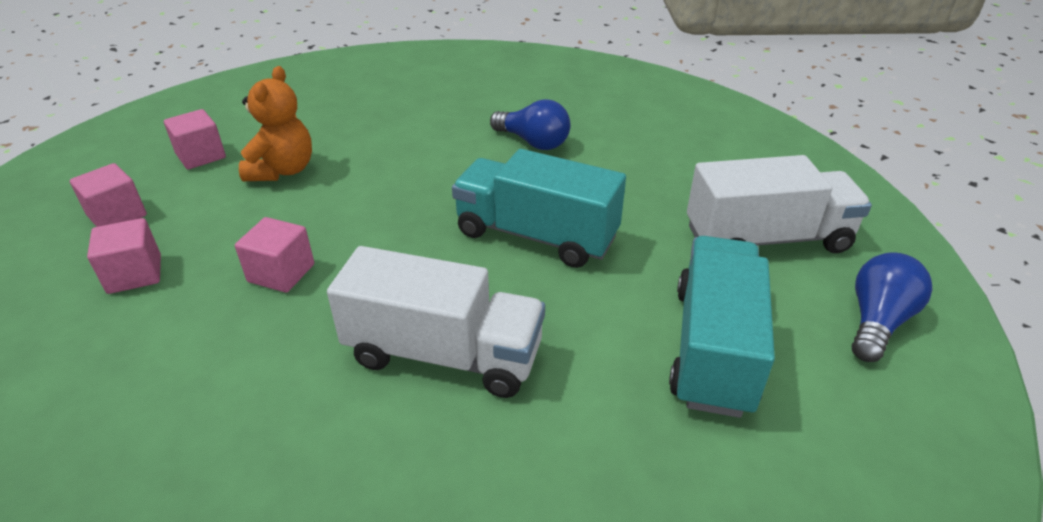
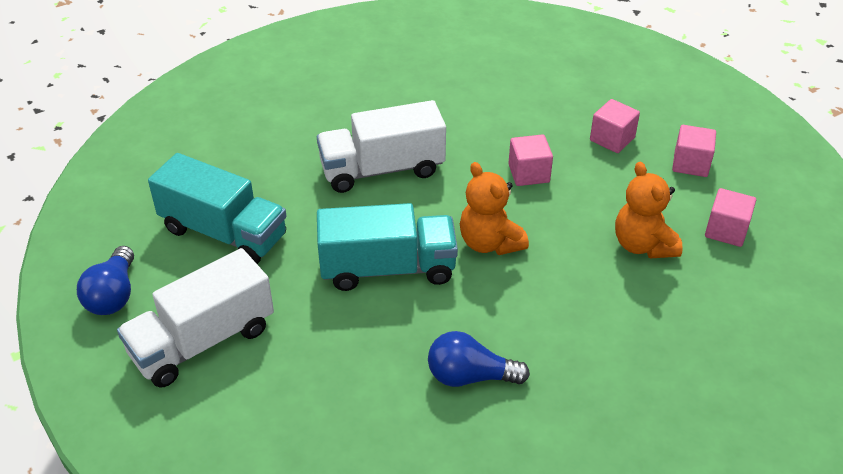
camera: 150 degrees right, 5 degrees up
turquoise truck [669,236,775,418] -> turquoise truck turned 45 degrees counterclockwise [148,153,286,264]
none -> orange teddy bear [460,162,529,255]

